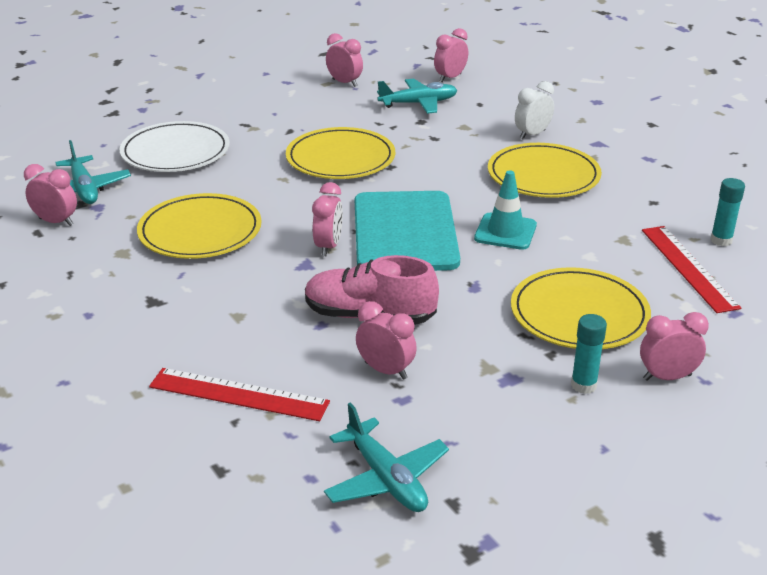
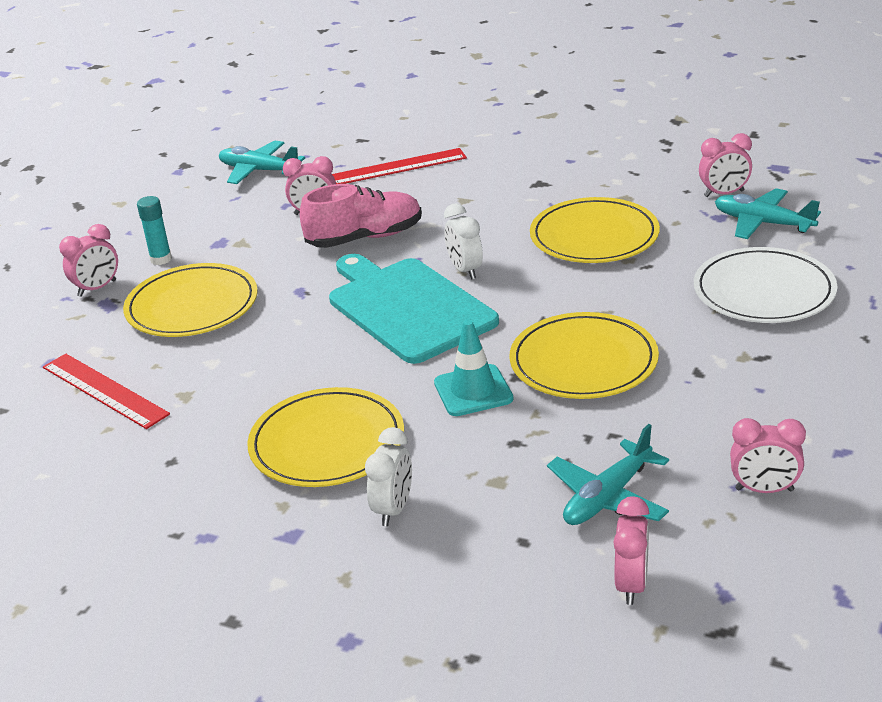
camera: 150 degrees right, 0 degrees up
pink clock [312,182,343,256] -> white clock [444,203,483,280]
turquoise traffic cone [474,170,537,250] -> turquoise traffic cone moved to [434,320,513,416]
turquoise glue stick [710,178,745,246] -> none

